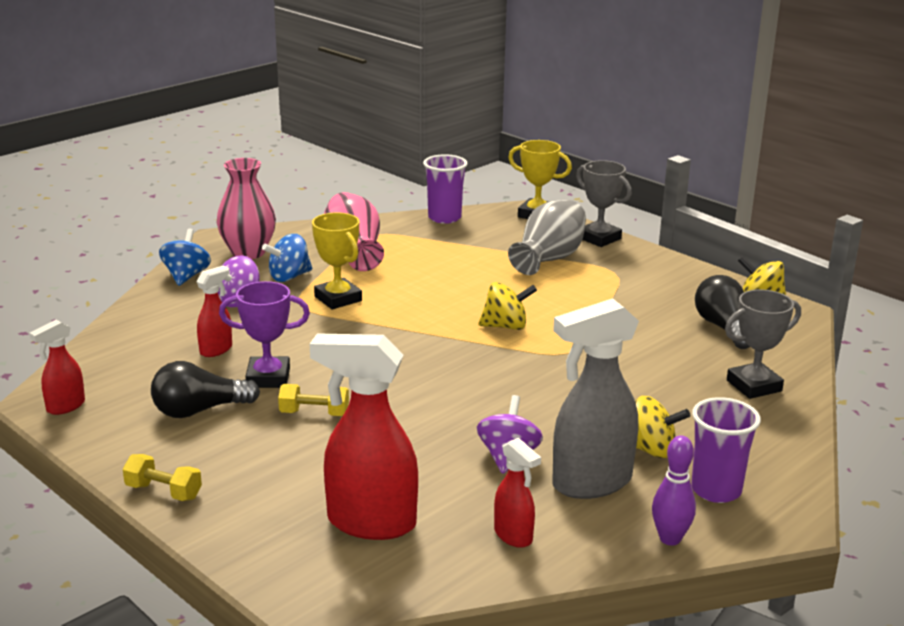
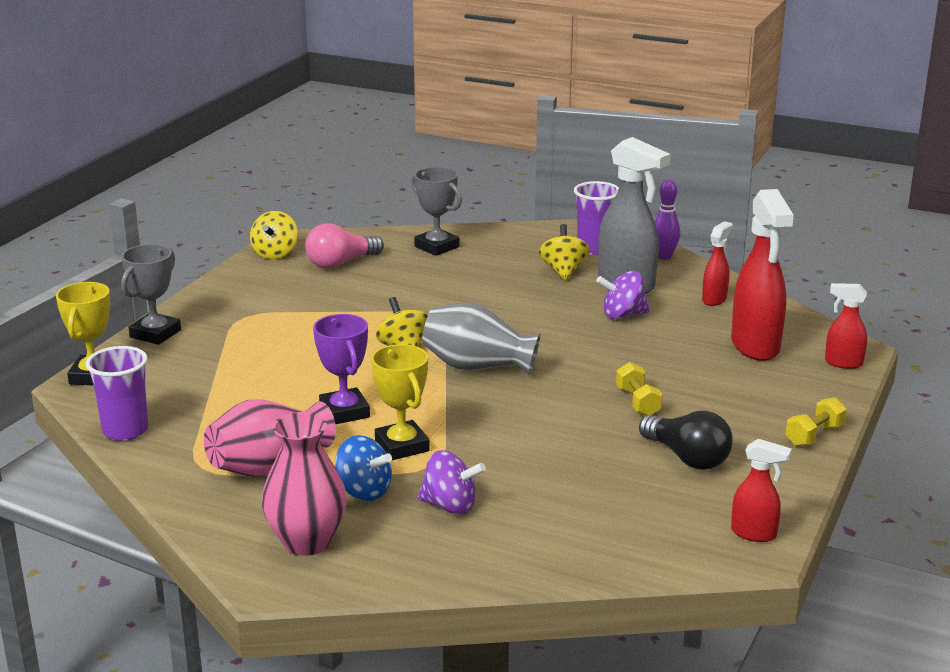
camera: 110 degrees left, 0 degrees up
yellow dumbbell [123,454,202,501] -> yellow dumbbell turned 45 degrees clockwise [786,397,847,446]
blue spinning top [159,228,211,286] -> none
red spray bottle [196,266,232,357] -> red spray bottle moved to [825,283,867,369]
purple trophy [219,281,310,388] -> purple trophy moved to [313,314,370,424]
yellow trophy [312,213,362,309] -> yellow trophy turned 60 degrees counterclockwise [371,344,430,460]
grey vase [508,200,586,275] -> grey vase moved to [422,302,540,375]
black light bulb [695,275,750,349] -> pink light bulb [305,223,384,269]

